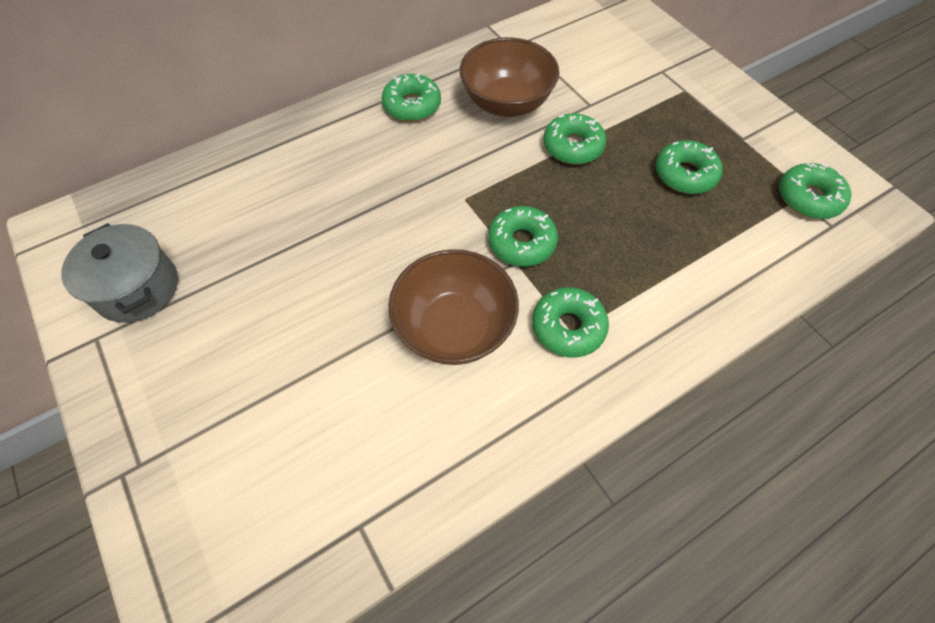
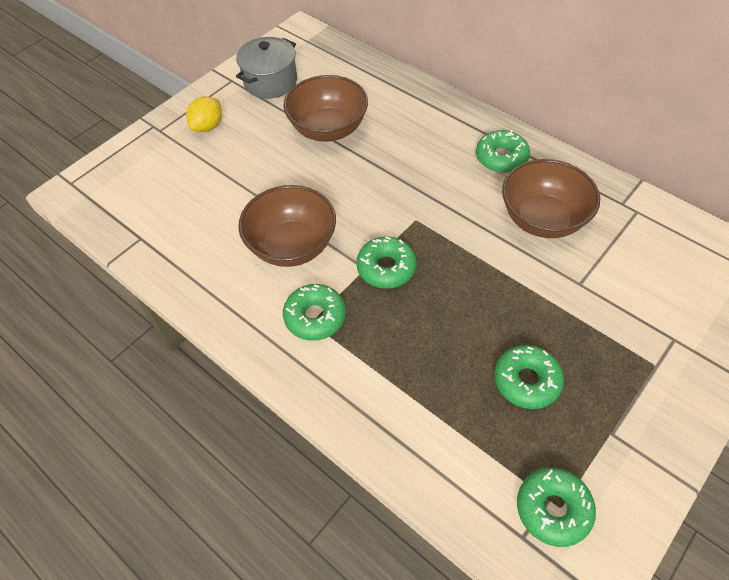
camera: 75 degrees right, 5 degrees down
green donut [543,113,606,164] -> none
none -> yellow lemon [186,96,222,132]
none -> brown bowl [283,75,368,142]

